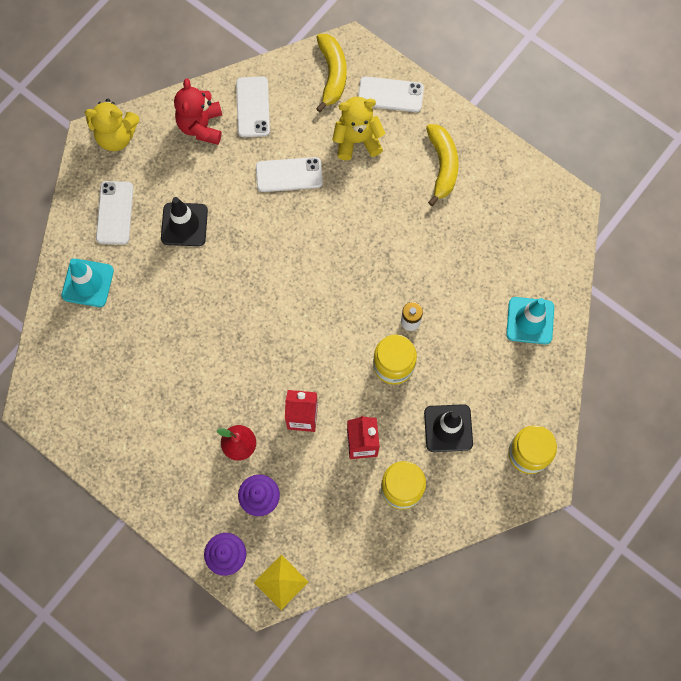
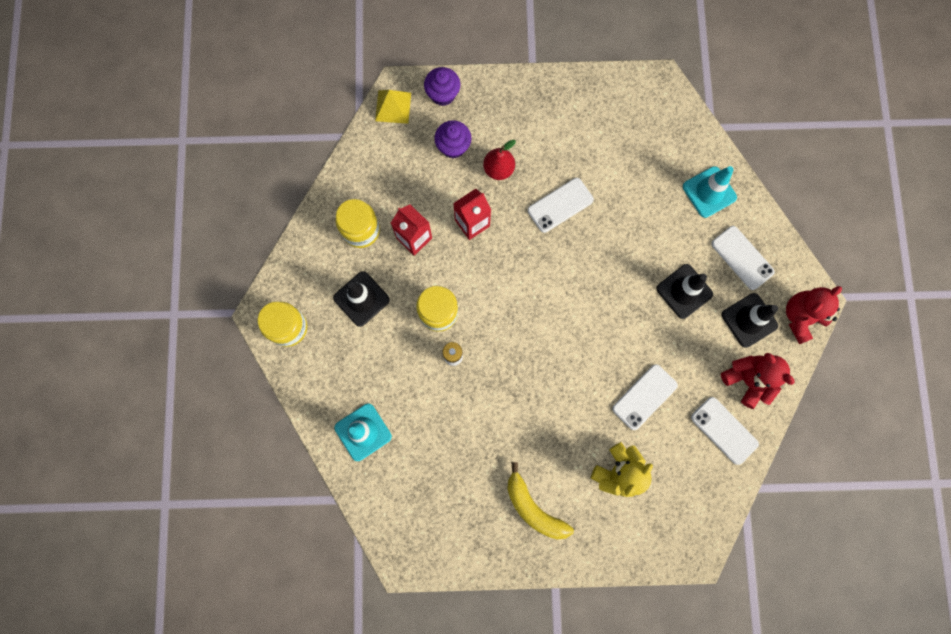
camera: 140 degrees right, 5 degrees up
yellow teddy bear [85,99,139,151] -> red teddy bear [786,286,842,344]
yellow banana [316,34,347,112] -> none
white phone [358,76,424,112] -> white phone moved to [528,178,594,233]
none -> black traffic cone [722,293,778,348]

